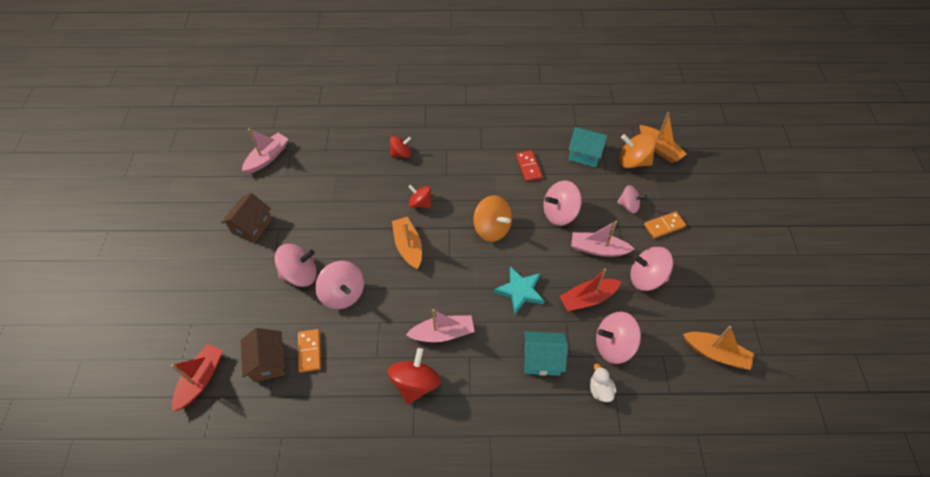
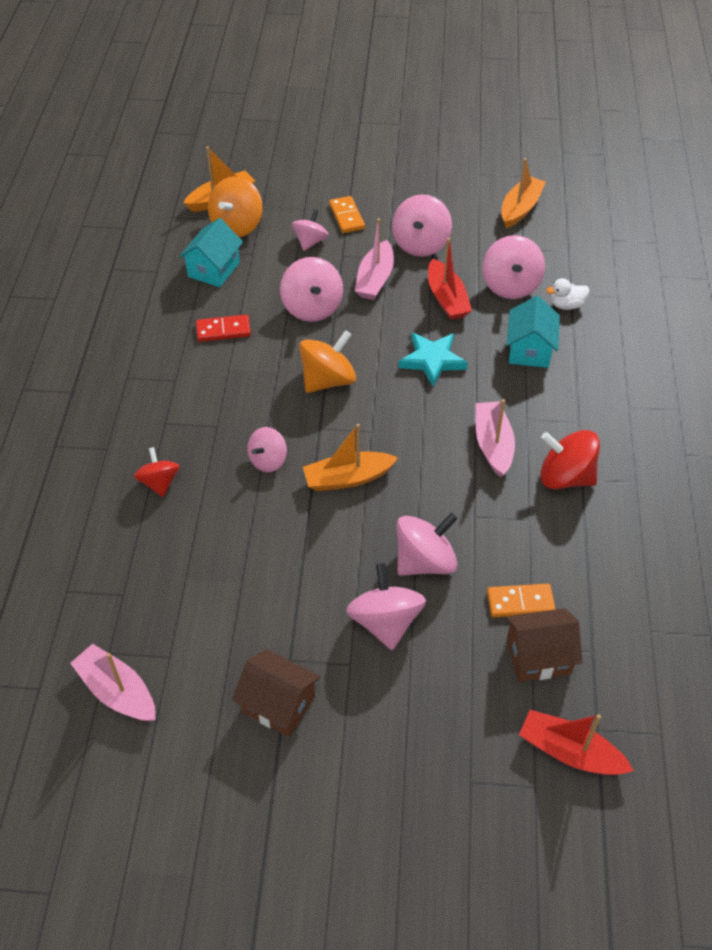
camera: 85 degrees left, 5 degrees down
red spinning top [408,185,431,208] -> pink spinning top [247,427,287,472]

